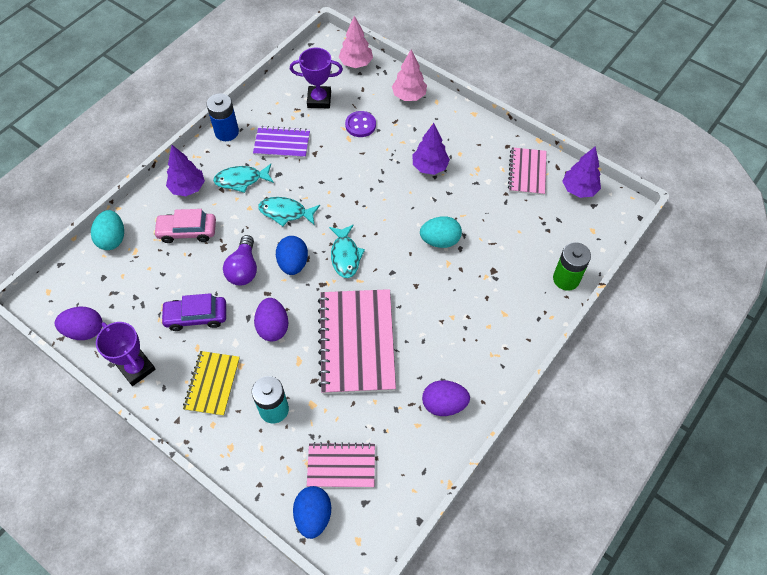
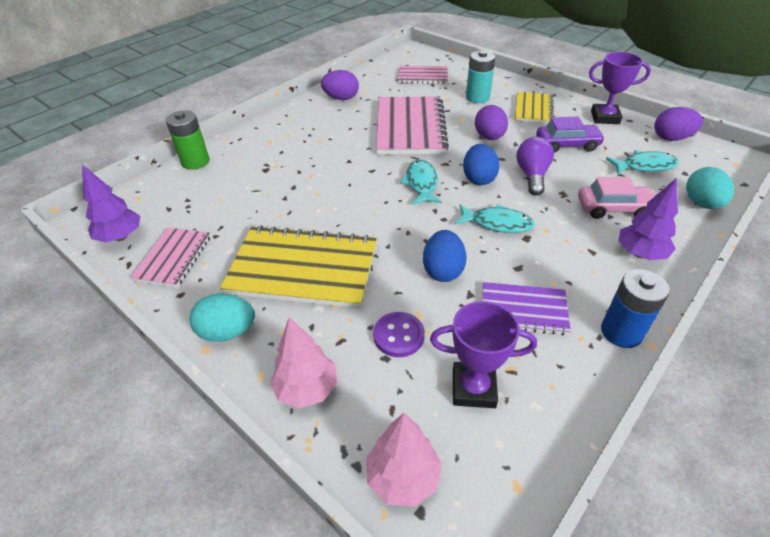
camera: 175 degrees left, 15 degrees down
purple trophy [96,322,156,386] -> purple trophy turned 45 degrees counterclockwise [589,52,651,124]
turquoise fish [213,164,274,193] -> turquoise fish moved to [606,150,679,174]
blue egg [293,486,331,539] -> blue egg moved to [423,230,466,282]
purple tree [413,123,450,175] -> yellow notebook [220,225,377,309]
turquoise egg [420,216,462,248] -> turquoise egg moved to [190,293,255,342]

